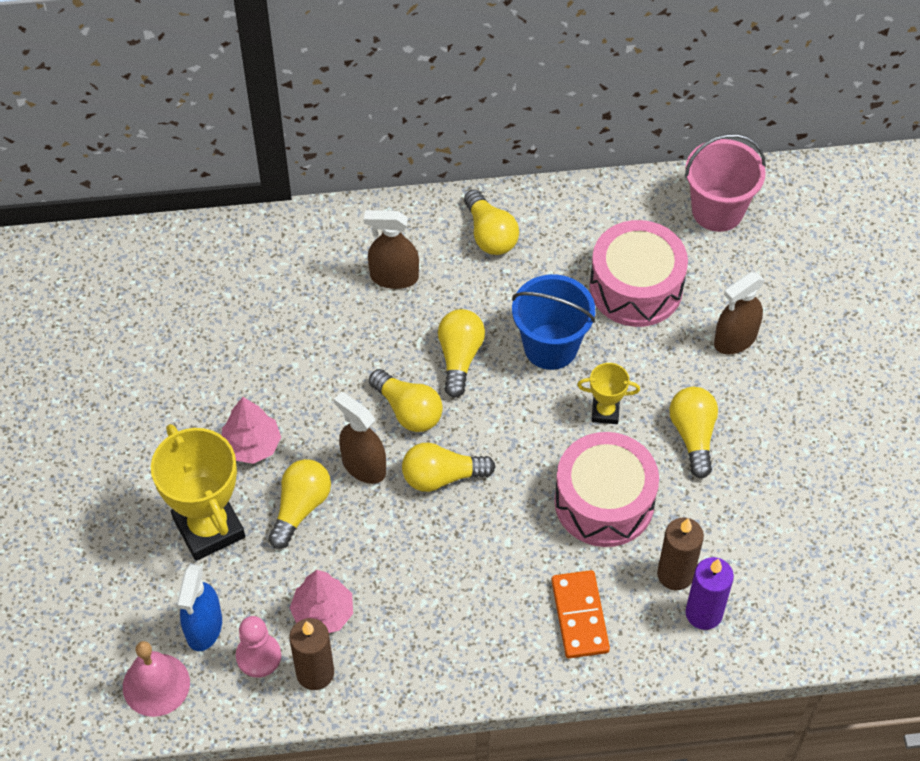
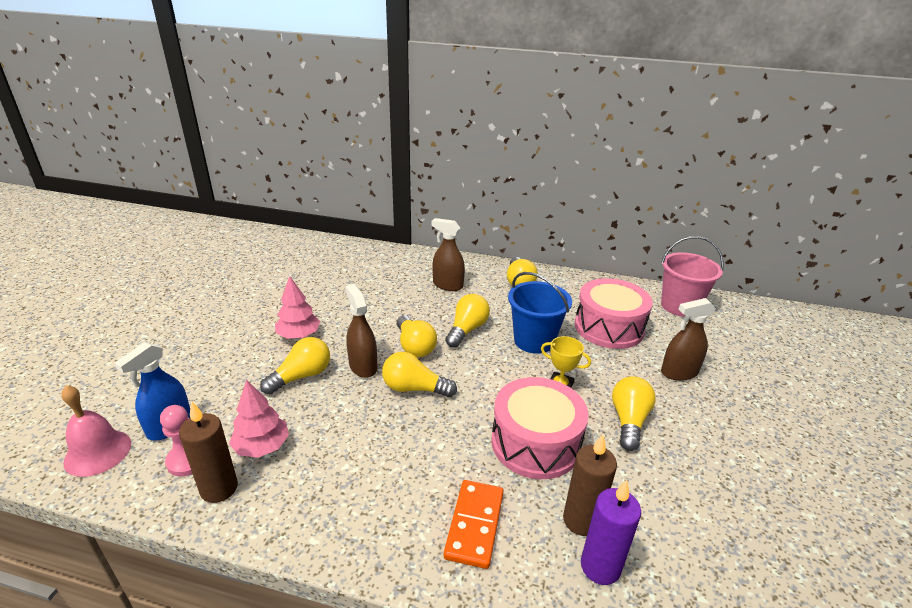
camera: 20 degrees right, 25 degrees down
yellow trophy [151,424,245,561] -> none

